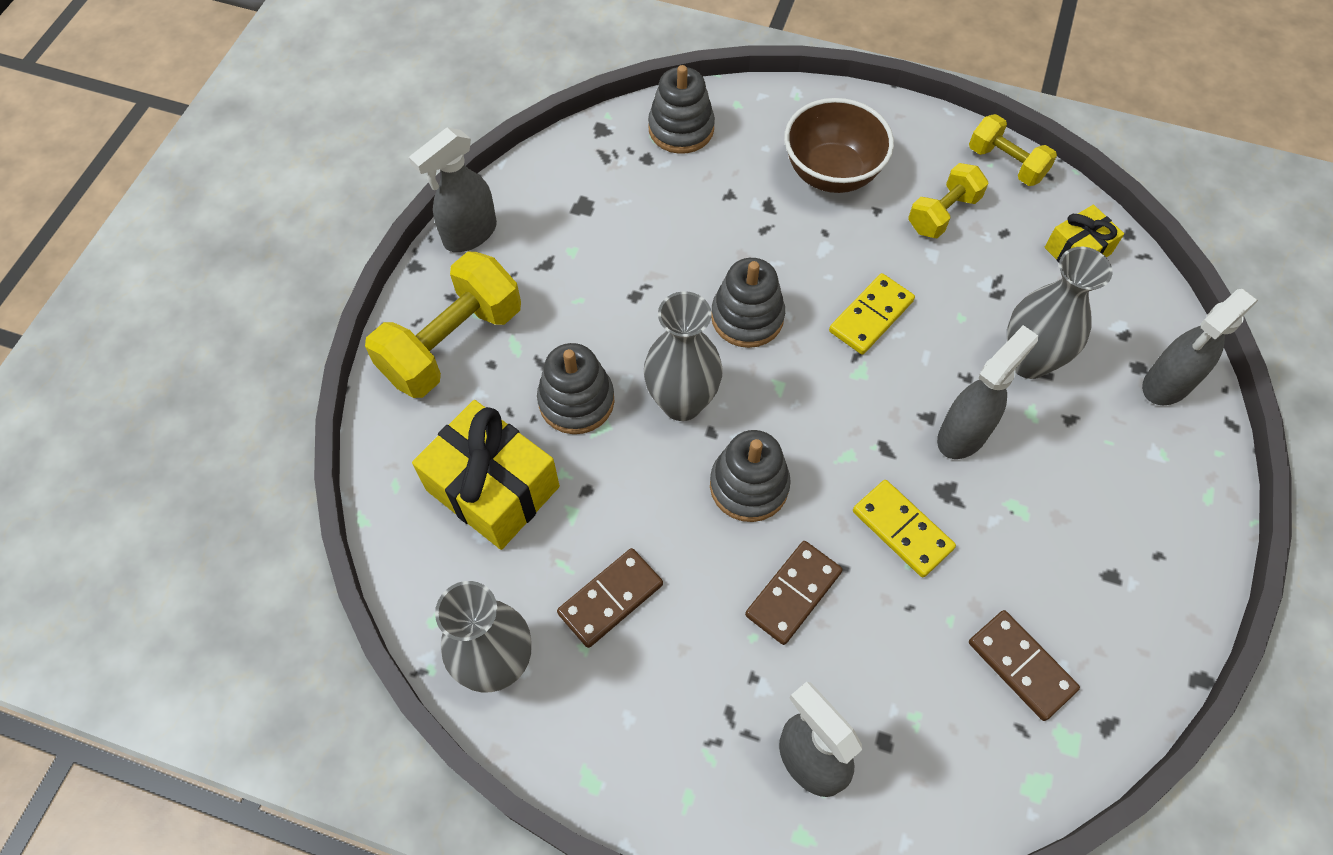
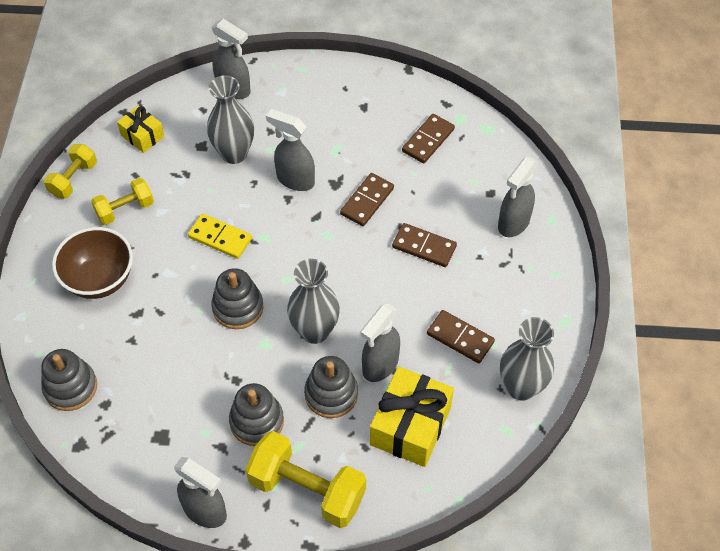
camera: 105 degrees left, 5 degrees down
grey stacking toy [710,430,791,522] -> grey stacking toy moved to [229,383,284,446]
yellow domino [853,480,956,578] -> brown domino [340,173,394,226]
yellow dumbbell [908,163,988,238] -> yellow dumbbell turned 60 degrees counterclockwise [91,178,154,225]
none -> grey spray bottle [361,303,400,382]

